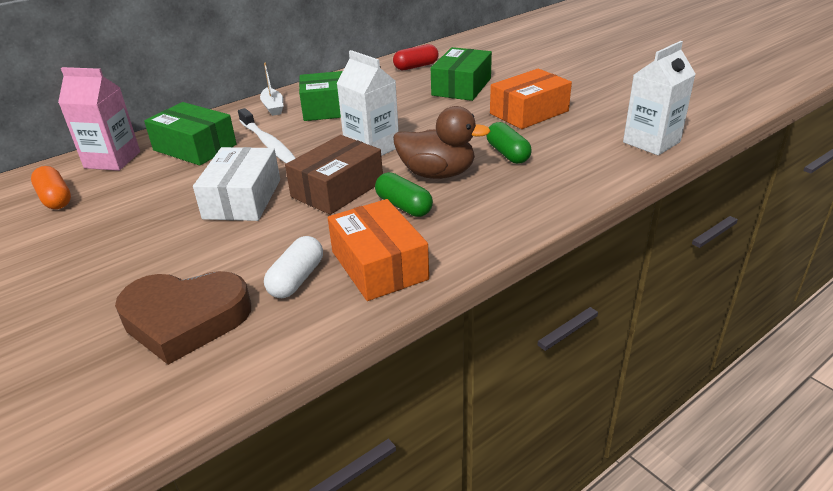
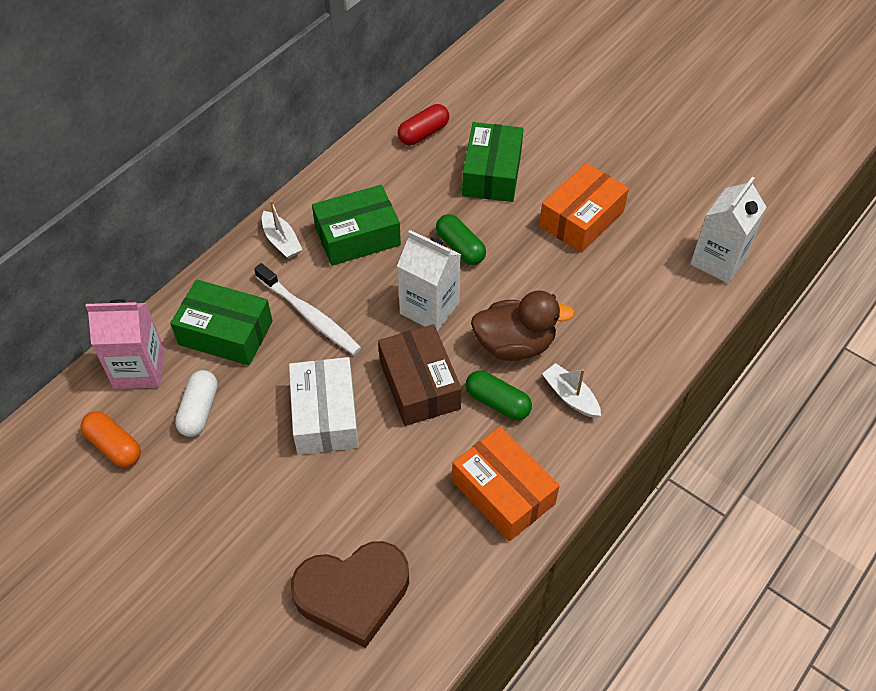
camera: 15 degrees left, 20 degrees up
white capsule [264,236,323,298] -> white capsule moved to [175,370,218,437]
brown box [285,135,383,215] -> brown box turned 45 degrees counterclockwise [378,324,462,426]
green capsule [486,122,532,164] -> green capsule moved to [436,214,486,265]
none -> white boat [542,363,601,418]

